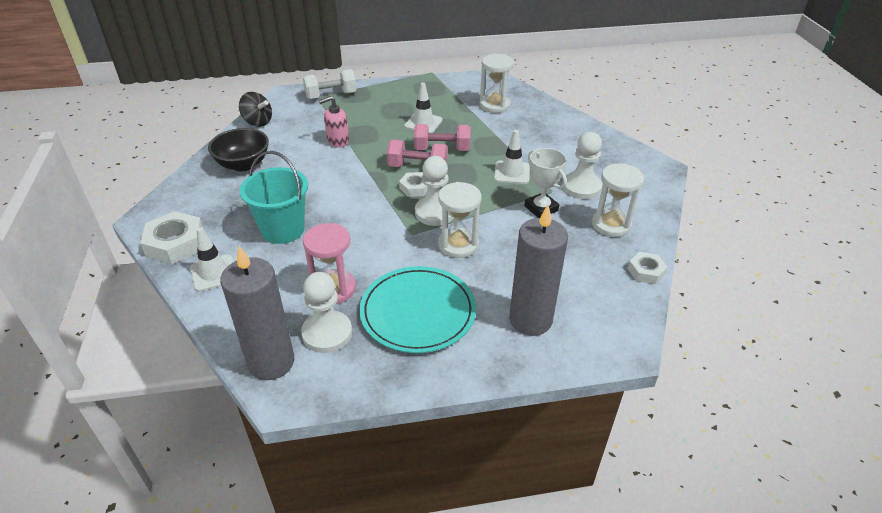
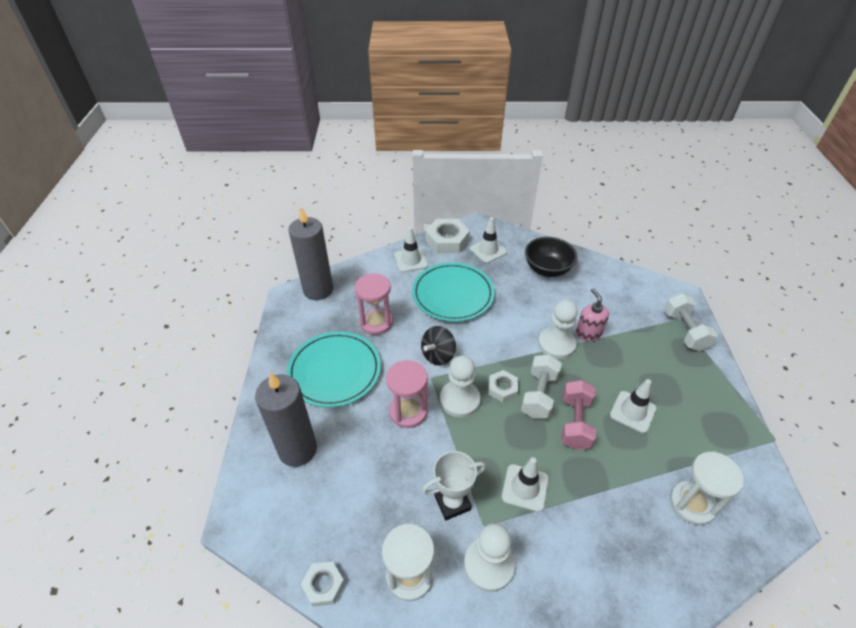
camera: 100 degrees right, 5 degrees up
black spinning top [239,92,272,127] -> black spinning top moved to [421,326,456,365]
turquoise bucket [240,151,308,244] -> turquoise plate [412,262,495,322]
white pawn [301,272,352,353] -> white pawn moved to [538,300,578,359]
pink dumbbell [387,140,448,167] -> white dumbbell [521,354,562,419]
white hourglass [438,182,481,258] -> pink hourglass [386,360,428,428]
none -> white traffic cone [470,217,507,263]

